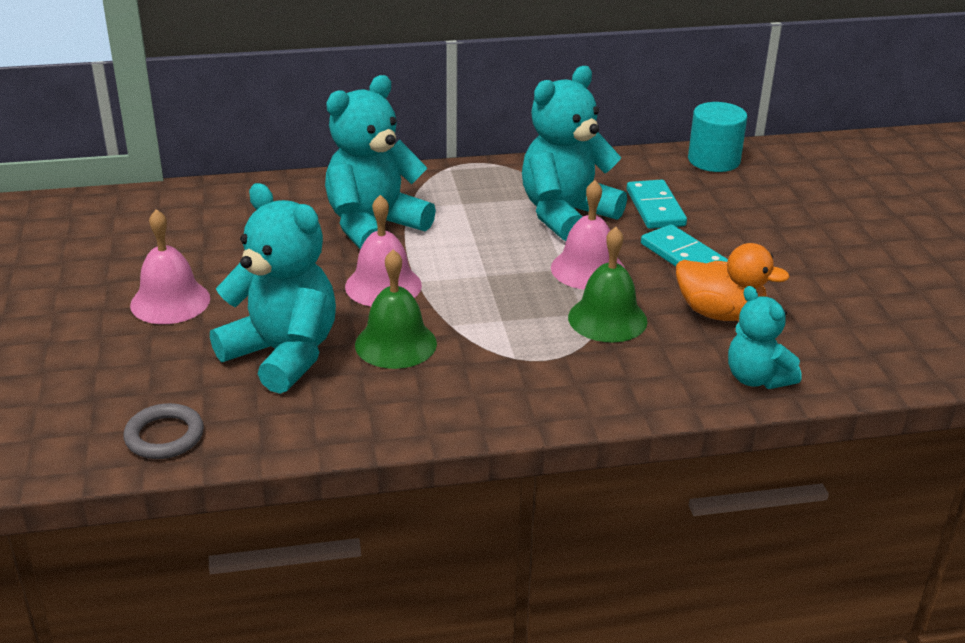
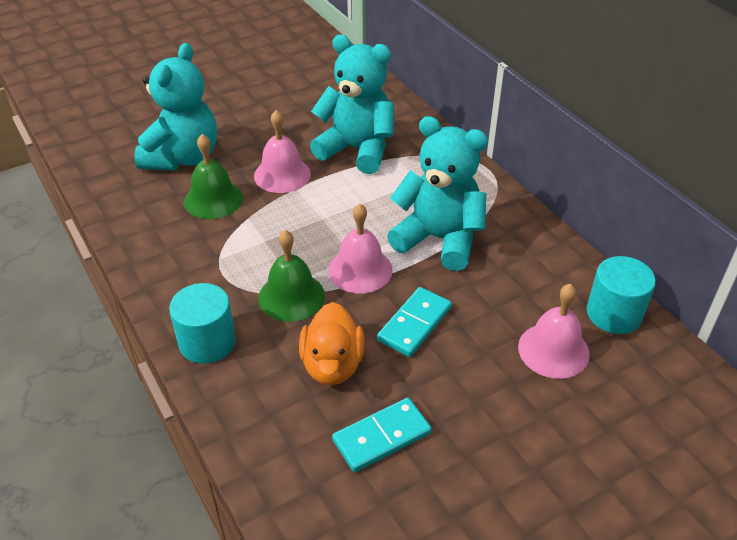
camera: 70 degrees right, 10 degrees up
grey ring [123,403,204,459] -> none
pink bell [130,209,210,324] -> pink bell moved to [518,284,590,379]
turquoise domino [627,180,687,229] -> turquoise domino moved to [332,398,432,472]
turquoise teddy bear [728,286,802,389] -> none
none -> turquoise cylinder [169,283,236,364]

